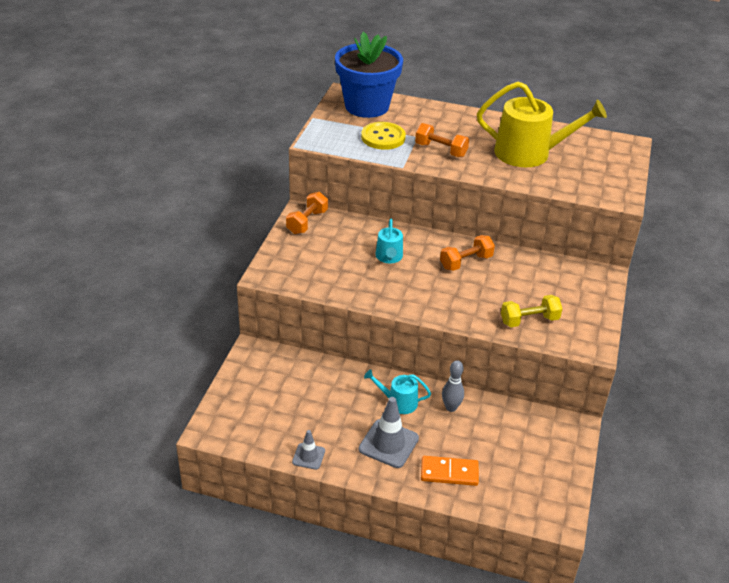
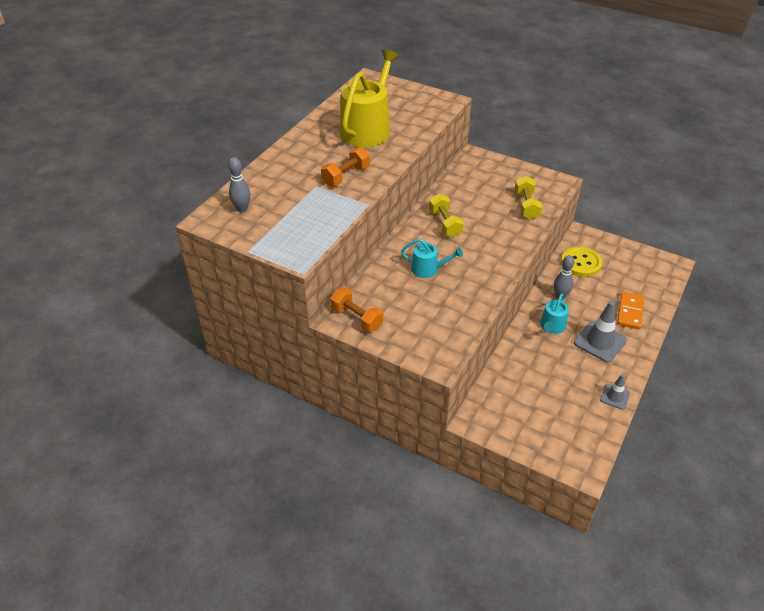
camera: 75 degrees left, 5 degrees up
blue flower pot [335,32,403,118] -> grey bowling pin [228,157,250,212]
yellow button [361,122,406,150] -> yellow button moved to [561,246,602,277]
orange dumbbell [440,235,495,271] -> yellow dumbbell [429,194,464,237]

